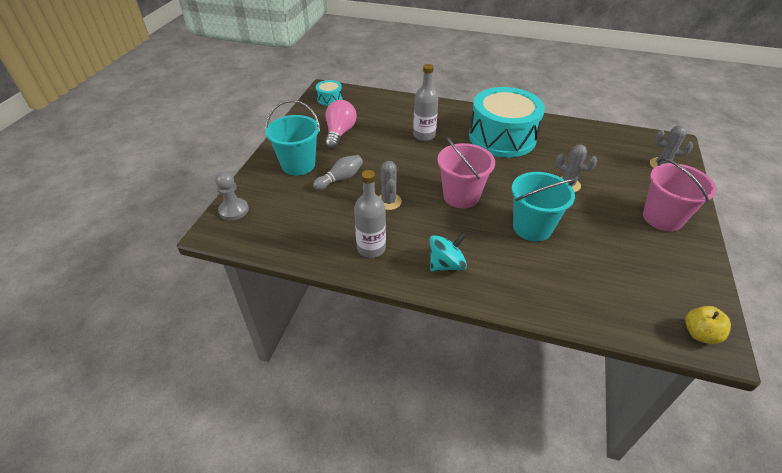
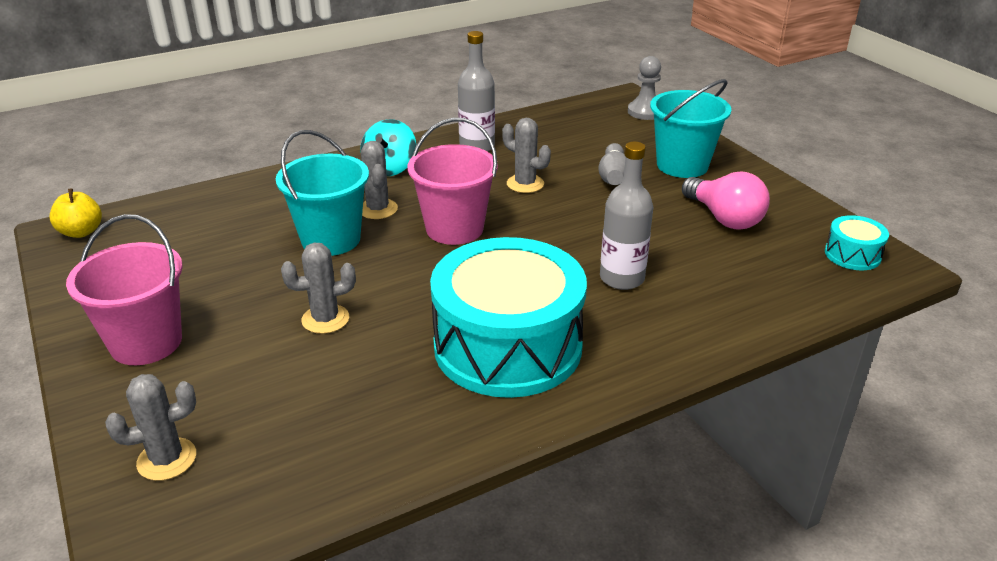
camera: 135 degrees right, 10 degrees down
none -> grey cactus [361,141,398,219]

